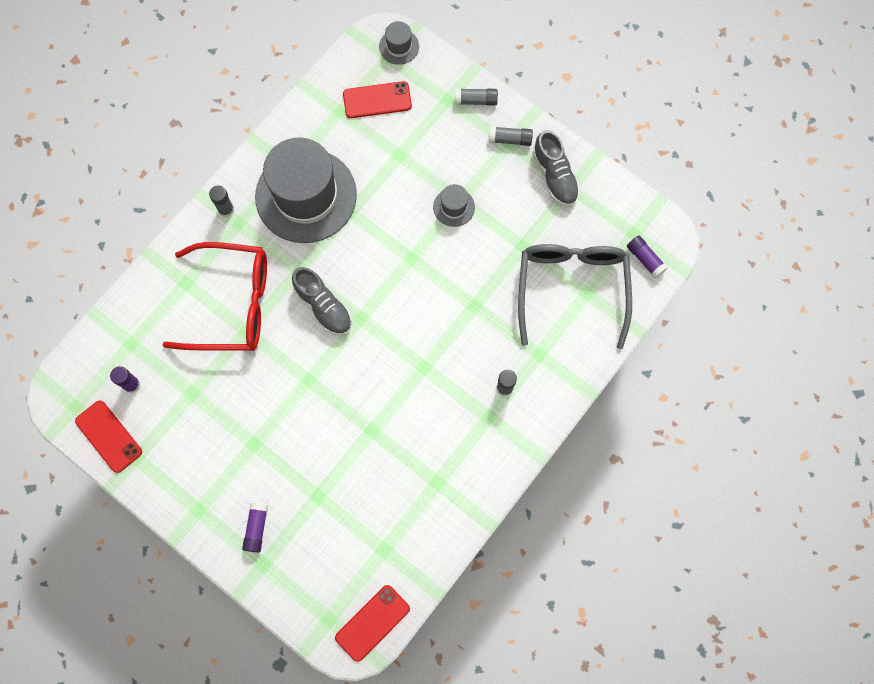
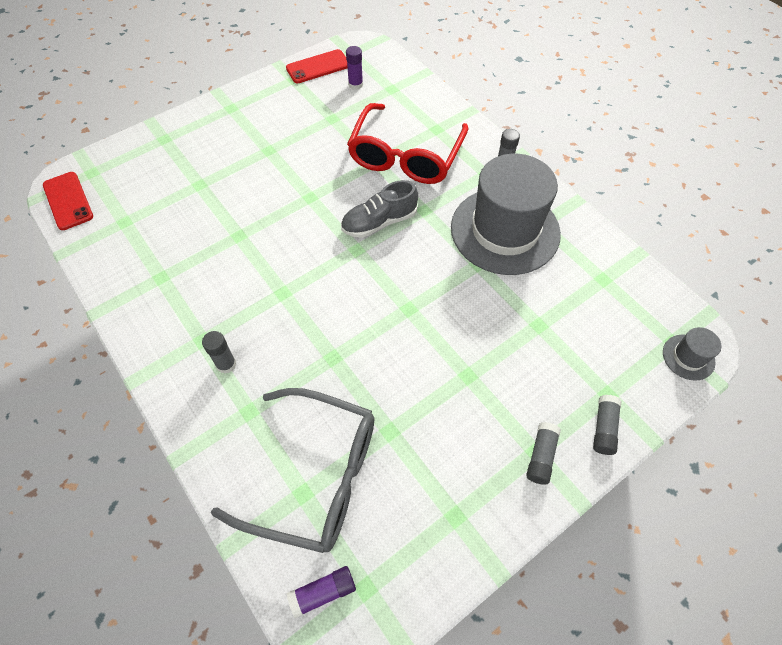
camera: 105 degrees right, 15 degrees down
purple glue stick [242,503,268,553] -> none
red phone [343,81,412,118] -> none
grey hat [433,184,475,227] -> none
grey shoe [533,130,580,206] -> none

